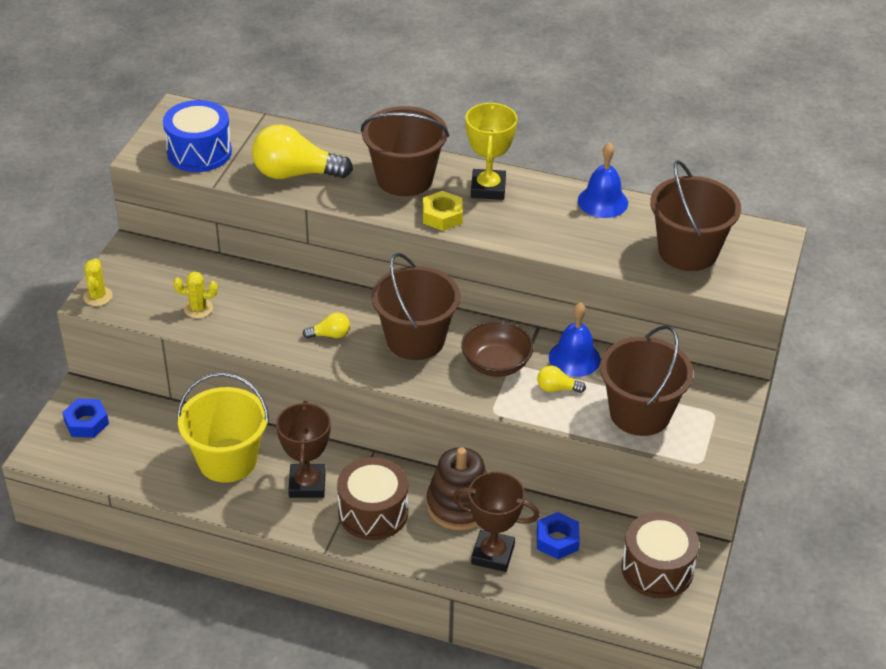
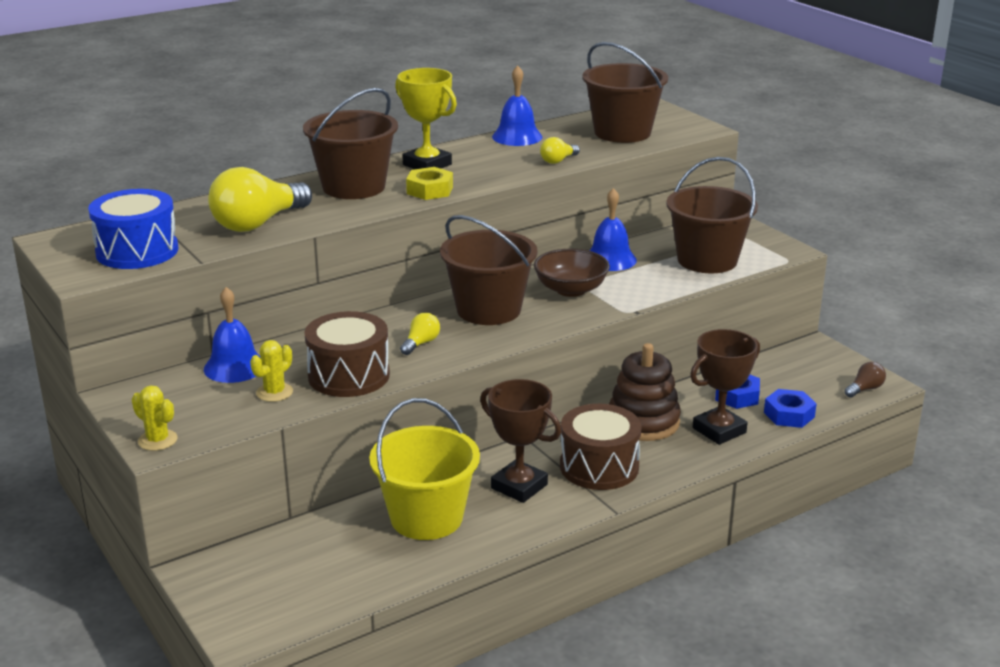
camera: 50 degrees left, 15 degrees down
blue nut [62,399,109,438] -> blue nut moved to [764,389,817,428]
yellow light bulb [537,365,586,393] -> yellow light bulb moved to [540,137,580,164]
brown drum [621,512,699,598] -> brown drum moved to [304,311,390,397]
none -> blue bell [204,287,260,383]
none -> brown light bulb [845,362,886,398]

